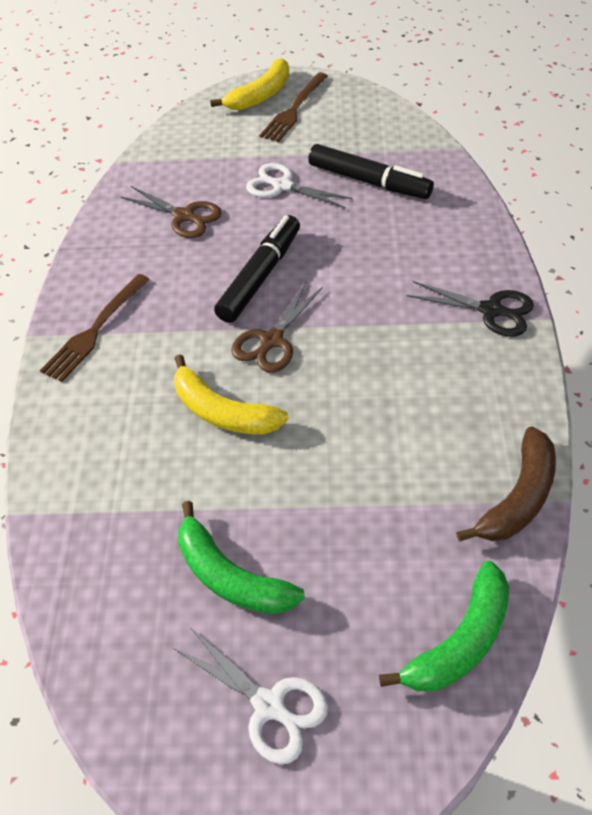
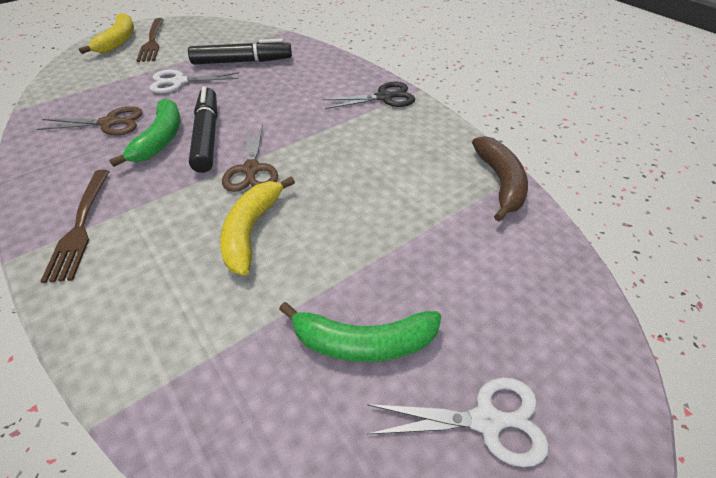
camera: 40 degrees left, 5 degrees down
yellow banana [174,354,289,434] -> yellow banana turned 105 degrees clockwise [220,177,295,275]
green banana [379,561,509,692] -> green banana moved to [109,98,180,167]

